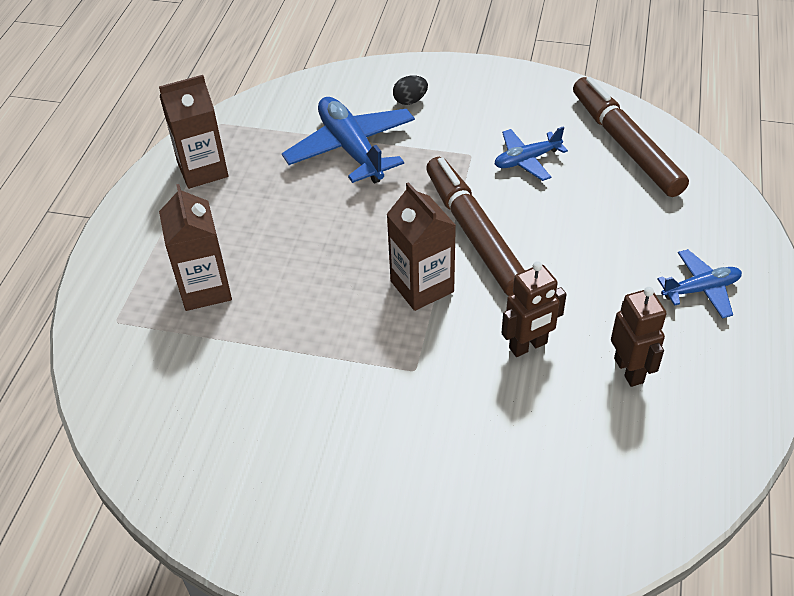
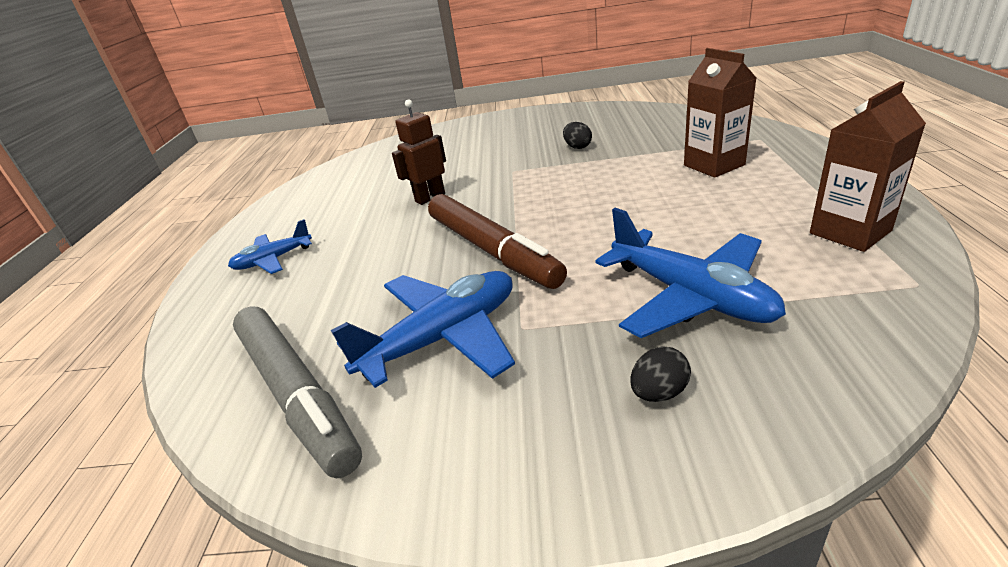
camera: 170 degrees right, 15 degrees down
brown carton [387,182,456,311] -> none
blue plane [495,126,568,181] -> blue plane [331,271,515,388], size x1.75
brown marker [573,77,689,197] -> grey marker [233,306,362,478]
brown robot [611,287,667,387] -> none
none -> black egg [563,122,592,149]

